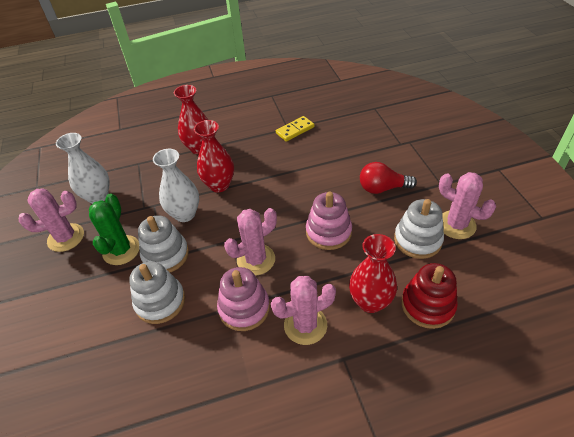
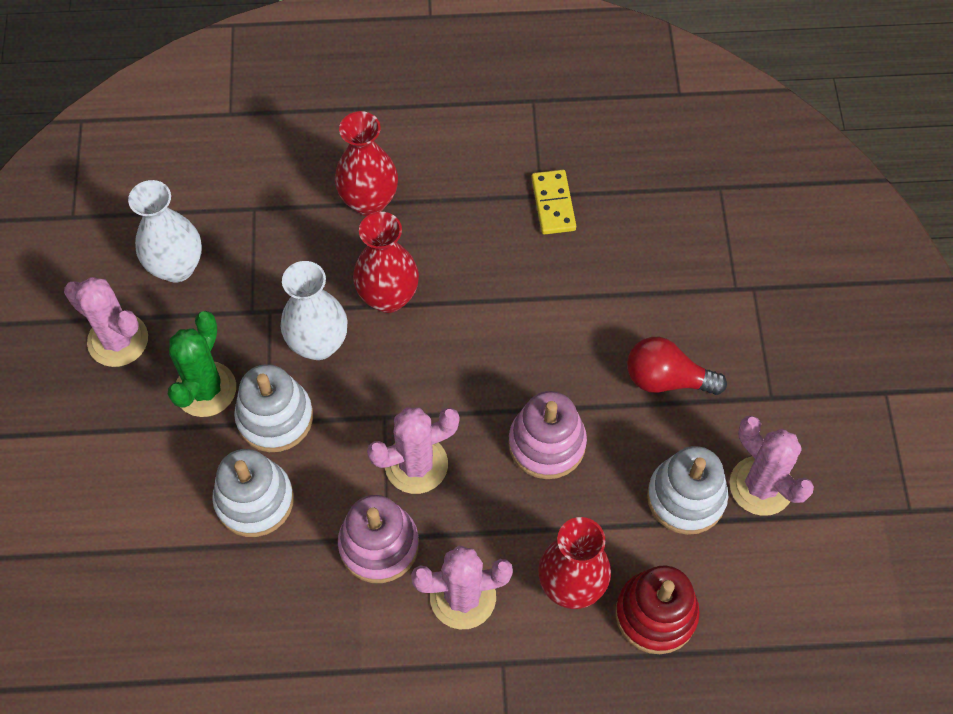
camera: 10 degrees right, 15 degrees up
pink cactus [19,189,84,252] -> pink cactus turned 45 degrees clockwise [64,277,148,367]
yellow domino [276,116,314,142] -> yellow domino turned 75 degrees counterclockwise [531,170,576,235]

